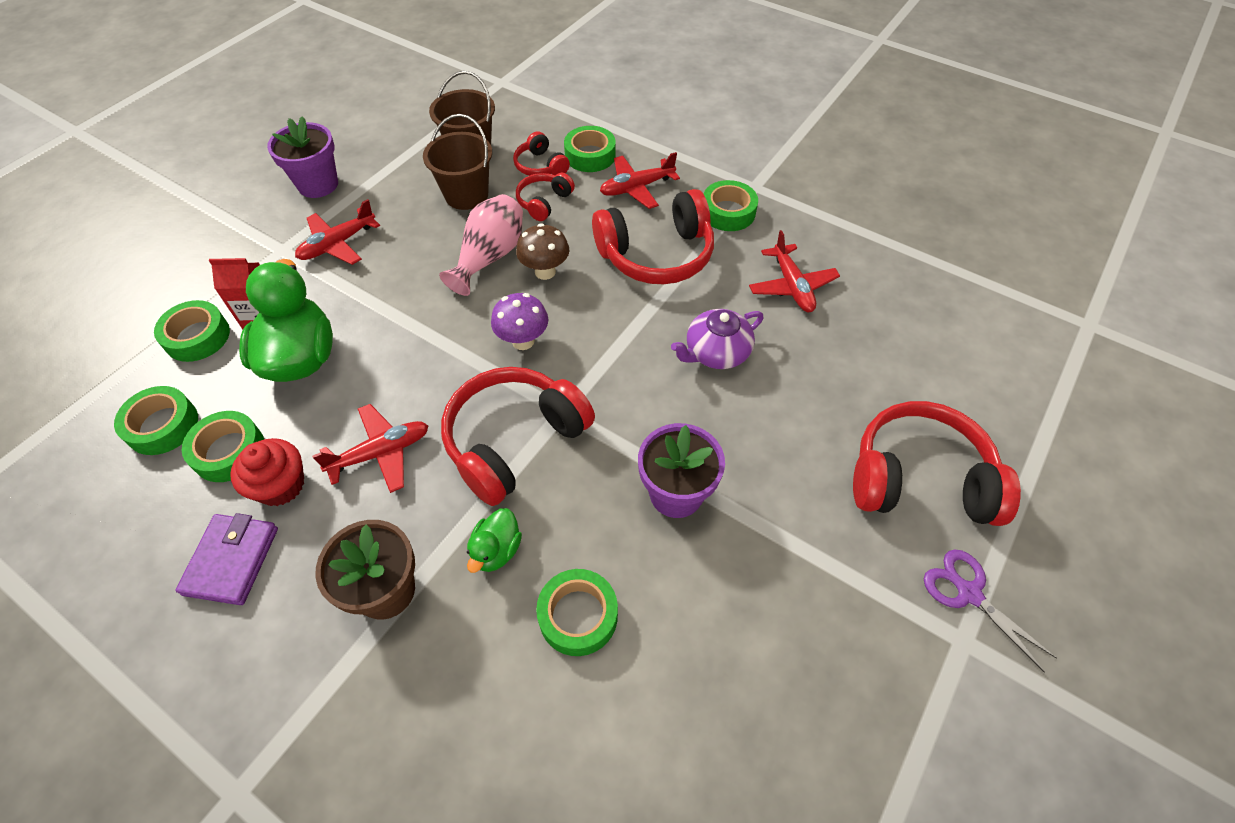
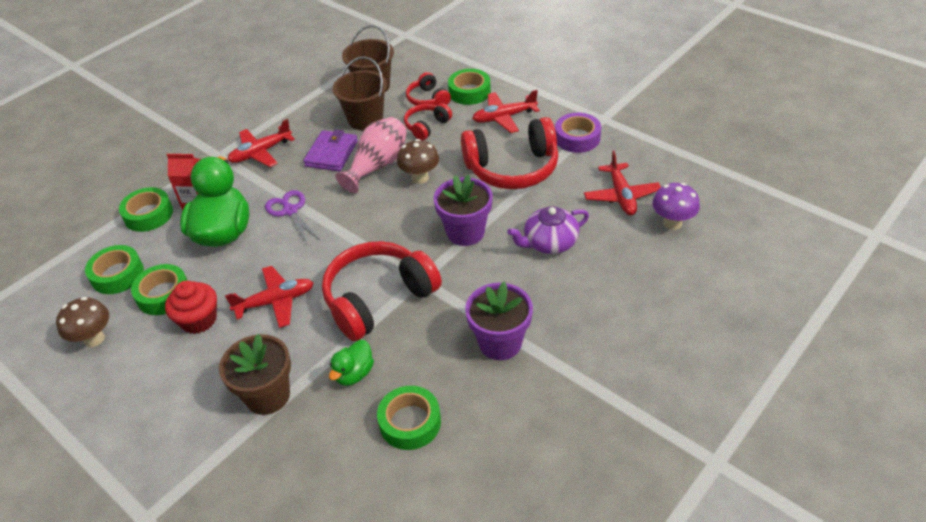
camera: 10 degrees right, 10 degrees down
purple wallet [176,513,278,605] -> purple wallet moved to [303,130,358,171]
purple flower pot [267,116,338,198] -> purple flower pot moved to [434,174,493,246]
purple mushroom [491,293,548,350] -> purple mushroom moved to [652,183,700,230]
green tape [704,180,758,231] -> purple tape [555,113,601,153]
red headphones [853,401,1021,526] -> none
purple scissors [924,549,1057,673] -> purple scissors moved to [265,190,320,244]
none -> brown mushroom [56,297,109,347]

